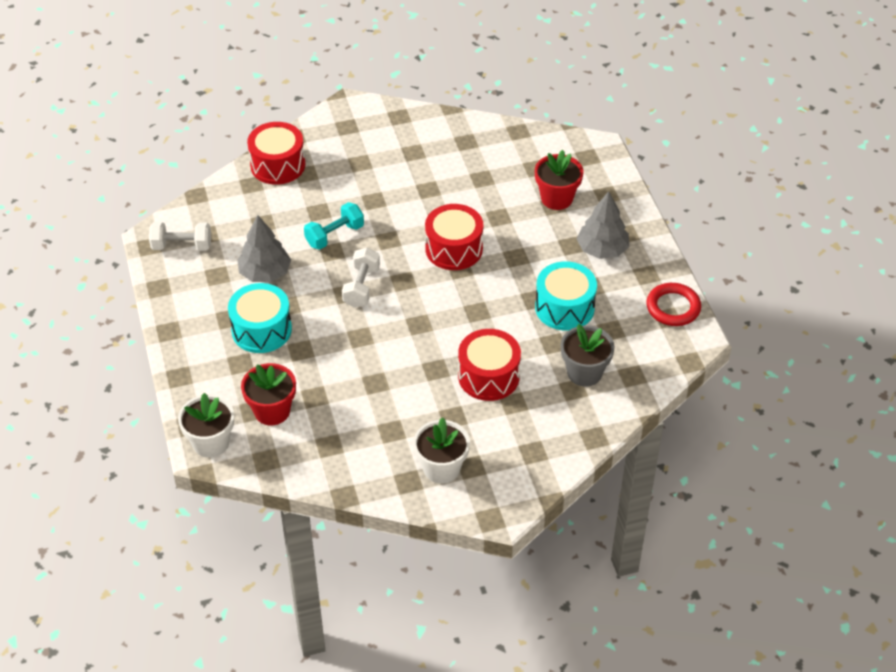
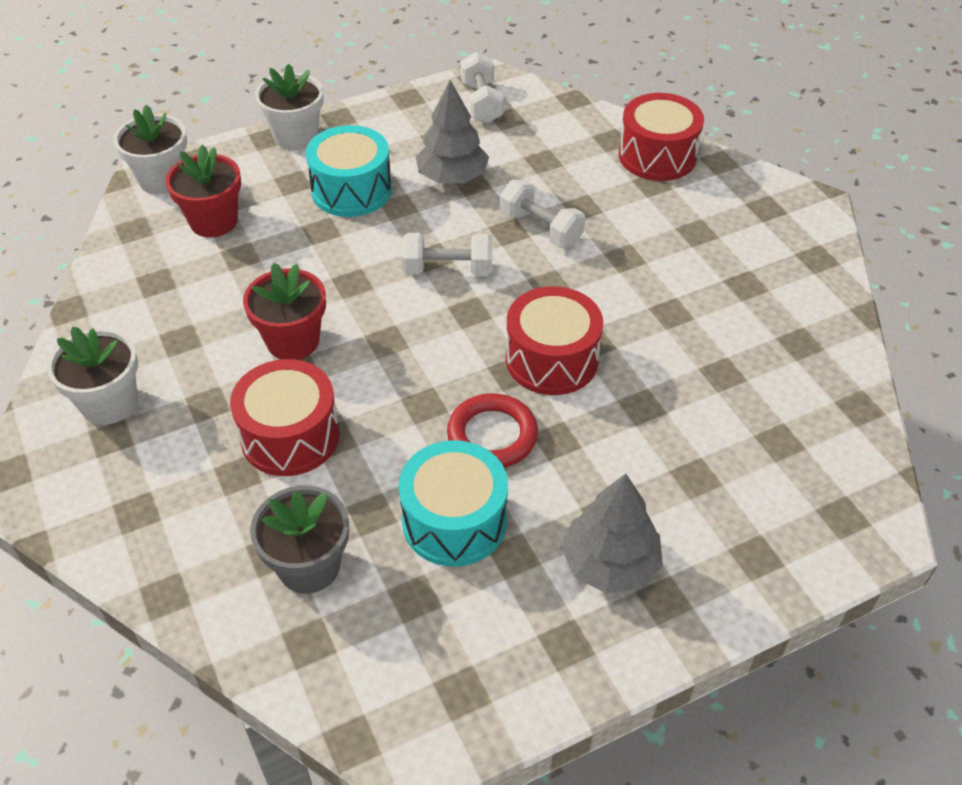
camera: 80 degrees right, 0 degrees up
turquoise dumbbell [304,202,364,250] -> white dumbbell [500,180,585,248]
red flower pot [535,150,583,210] -> red flower pot moved to [243,263,326,360]
red ring [646,283,701,326] -> red ring moved to [447,393,538,468]
none -> white flower pot [255,64,324,150]

